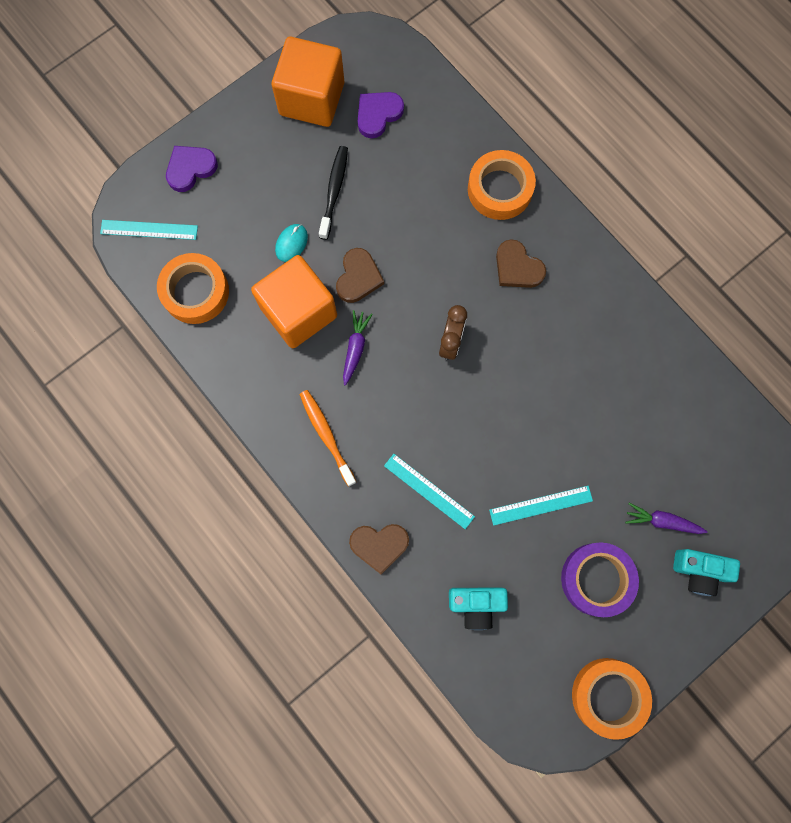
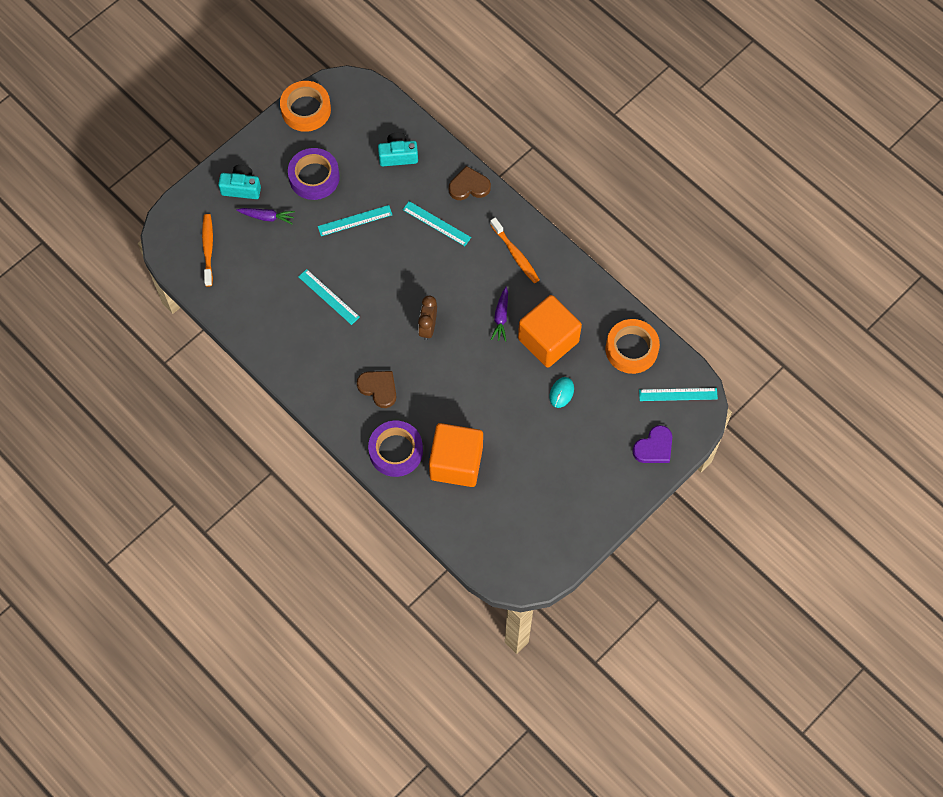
camera: 175 degrees right, 10 degrees down
orange cube [272,37,344,127] -> orange cube moved to [429,423,483,487]
black toothbrush [319,146,348,240] -> none
brown heart [336,248,384,303] -> none
purple heart [358,92,404,138] -> none
orange tape [468,150,536,220] -> purple tape [368,421,423,477]
none -> orange toothbrush [202,214,213,287]
none -> turquoise ruler [298,269,360,325]

